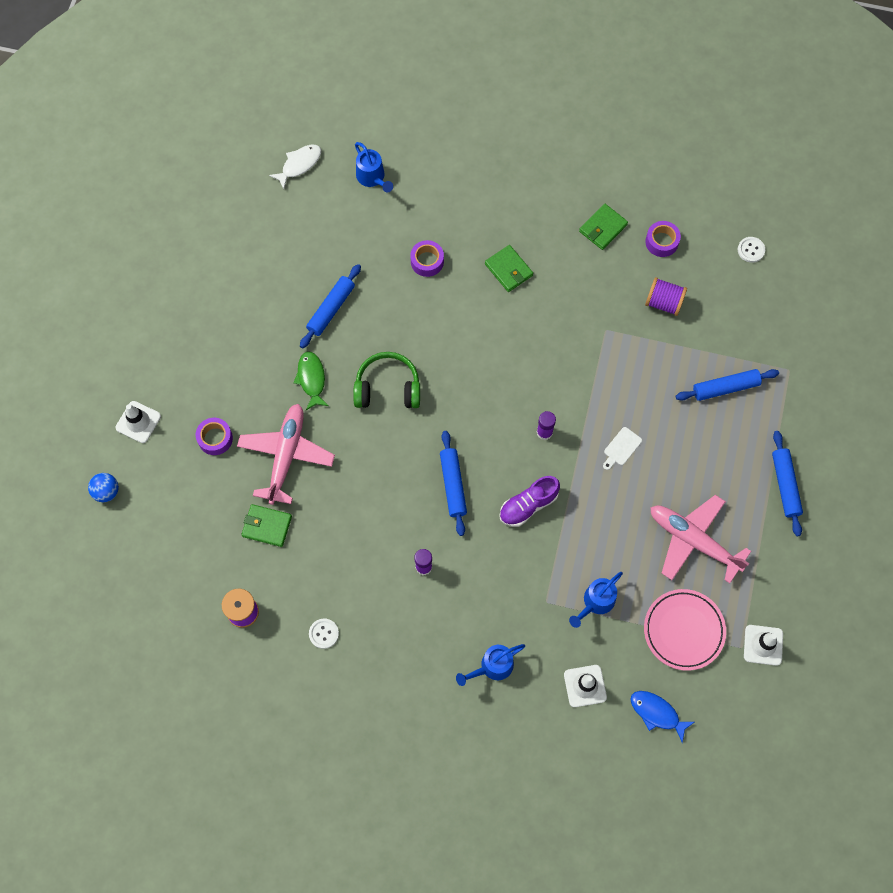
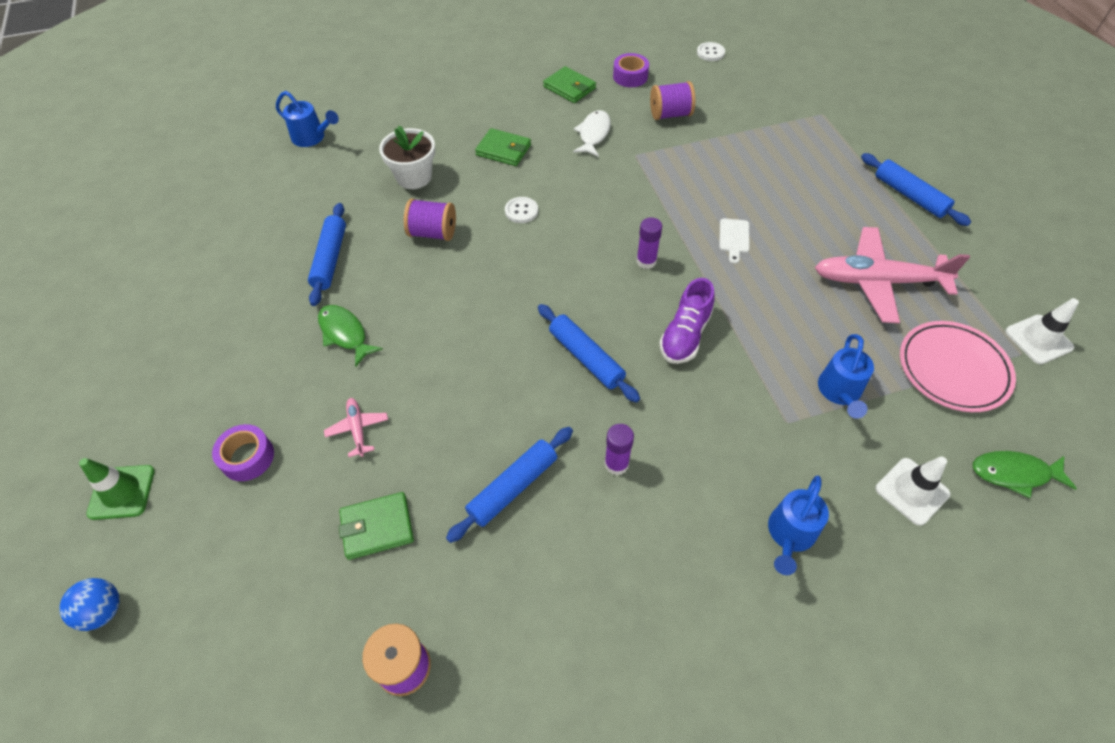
camera: 30 degrees left, 15 degrees down
white traffic cone [115,401,161,443] -> green traffic cone [79,458,155,520]
pink plane [237,404,335,505] -> pink plane [324,398,388,457], size x0.45
white fish [269,145,321,189] -> white fish moved to [573,110,611,157]
white button [309,619,339,649] -> white button moved to [505,197,538,223]
green headphones [353,352,420,408] -> none
purple tape [410,240,444,277] -> white flower pot [379,126,435,189]
green wallet [579,204,628,250] -> green wallet turned 60 degrees counterclockwise [543,66,596,103]
blue fish [630,691,694,743] -> green fish [973,451,1077,498]
blue rolling pin [676,369,779,401] -> blue rolling pin moved to [446,427,573,543]
none -> purple spool [404,199,456,241]

